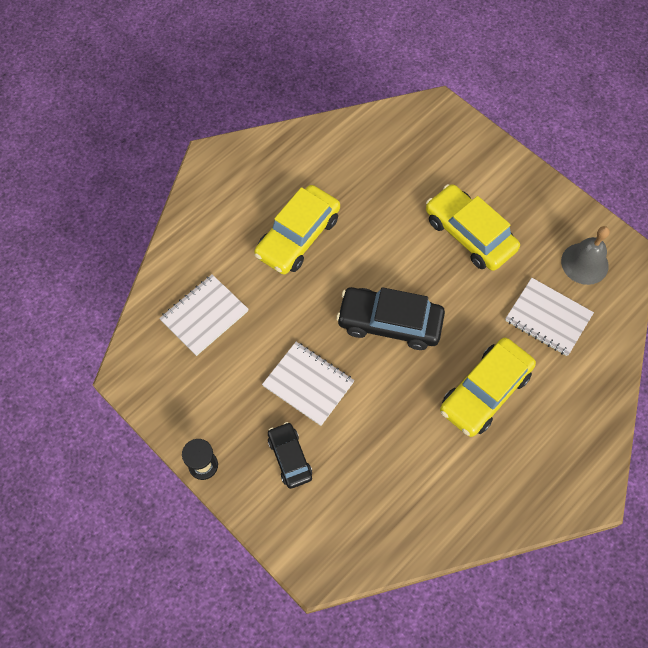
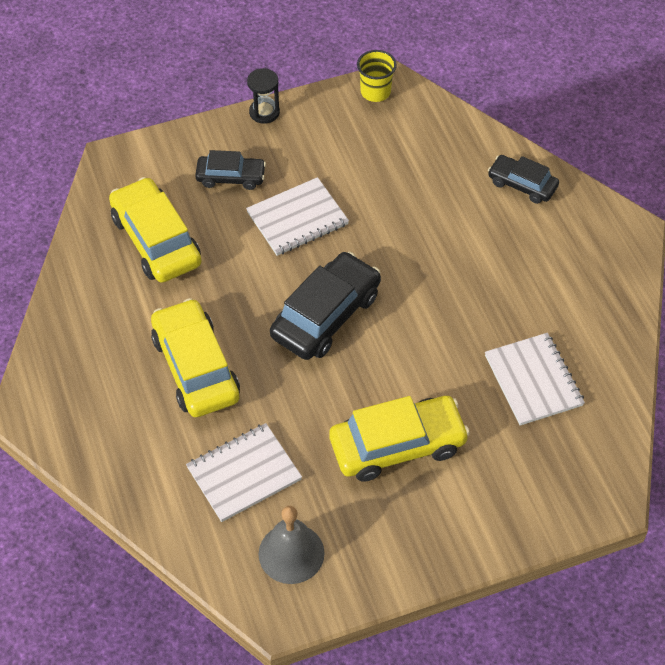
camera: 115 degrees right, 10 degrees down
white notebook [159,274,249,356] -> white notebook moved to [485,333,585,426]
yellow car [254,185,340,275] -> yellow car moved to [109,177,201,283]
none -> yellow cup [357,50,397,102]
none -> black car [488,155,559,204]

